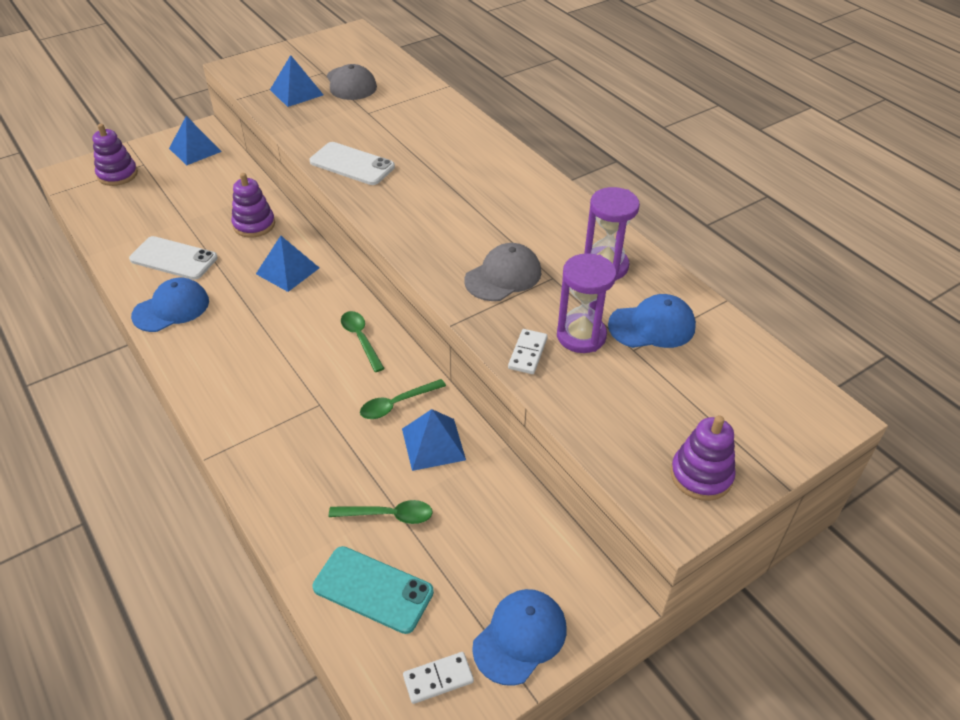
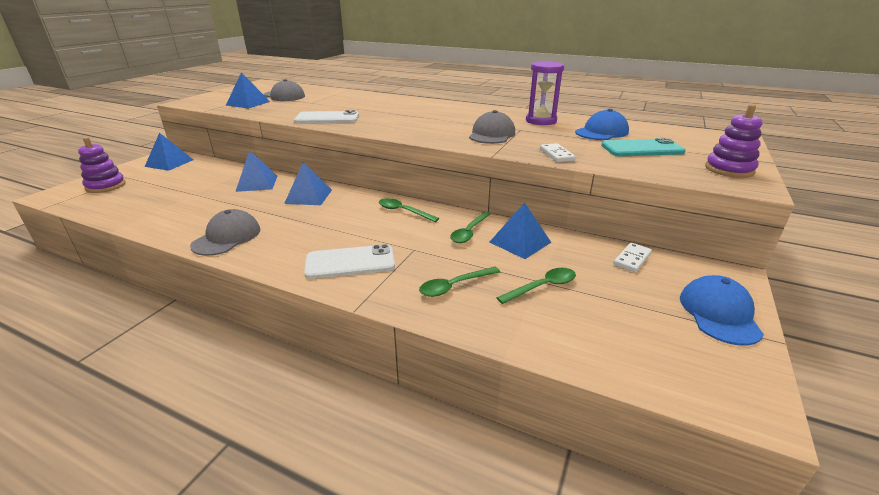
camera: 30 degrees left, 15 degrees down
white phone [129,236,217,280] -> white phone moved to [304,244,395,279]
blue cap [131,278,209,332] -> grey cap [190,209,260,256]
purple stacking toy [231,173,275,238] -> blue pyramid [235,151,277,192]
turquoise phone [313,546,434,634] -> turquoise phone moved to [601,138,685,157]
white domino [403,652,474,704] -> white domino moved to [614,242,652,272]
purple hourglass [557,253,616,353] -> none
none -> green spoon [419,267,500,297]

